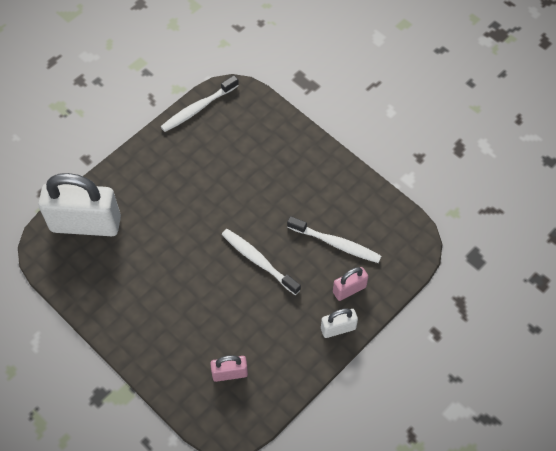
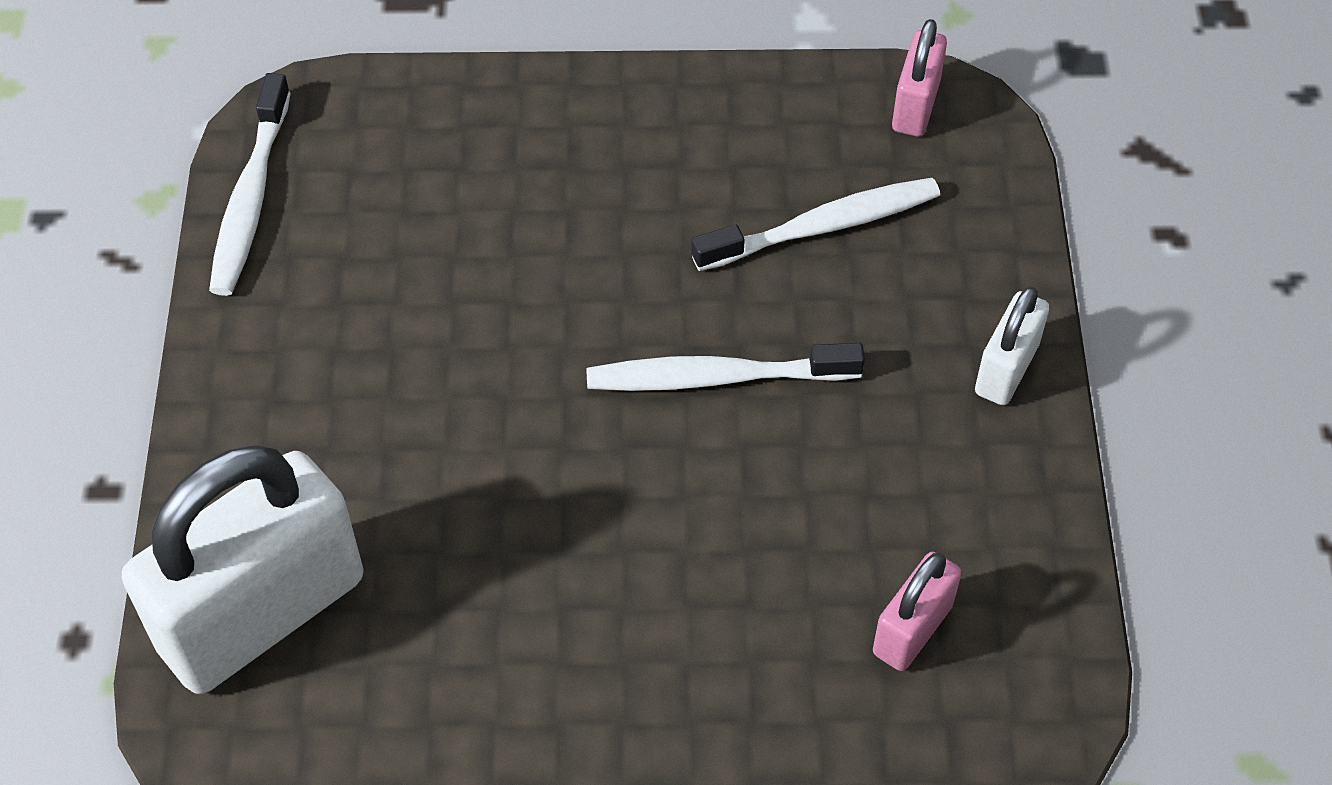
camera: 45 degrees left, 5 degrees down
pink padlock [333,267,368,301] -> pink padlock moved to [892,19,947,137]

